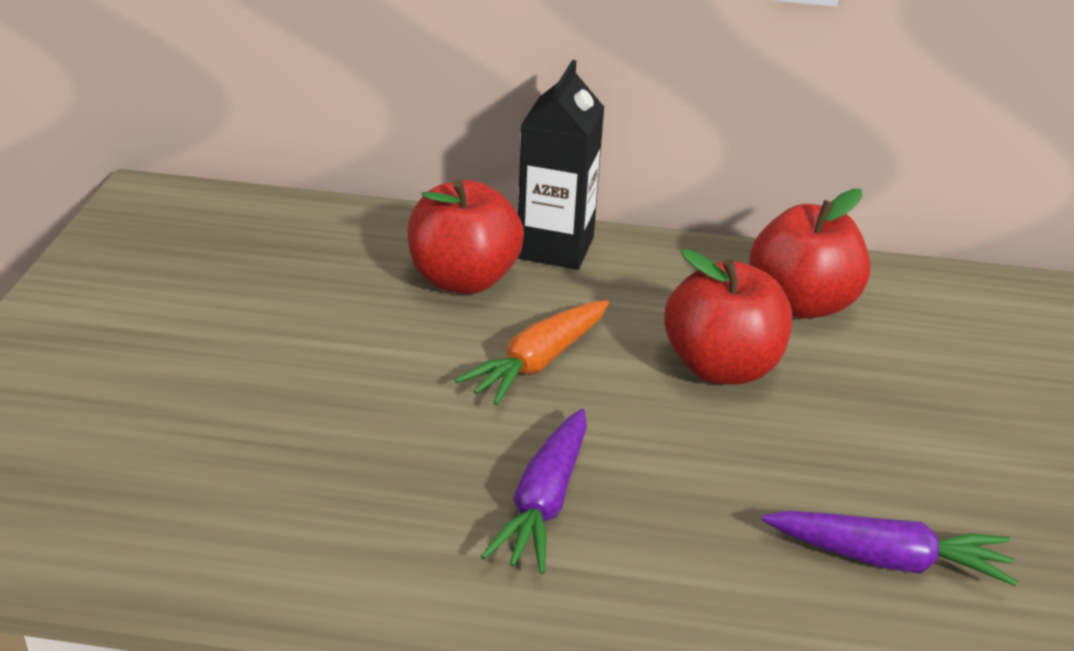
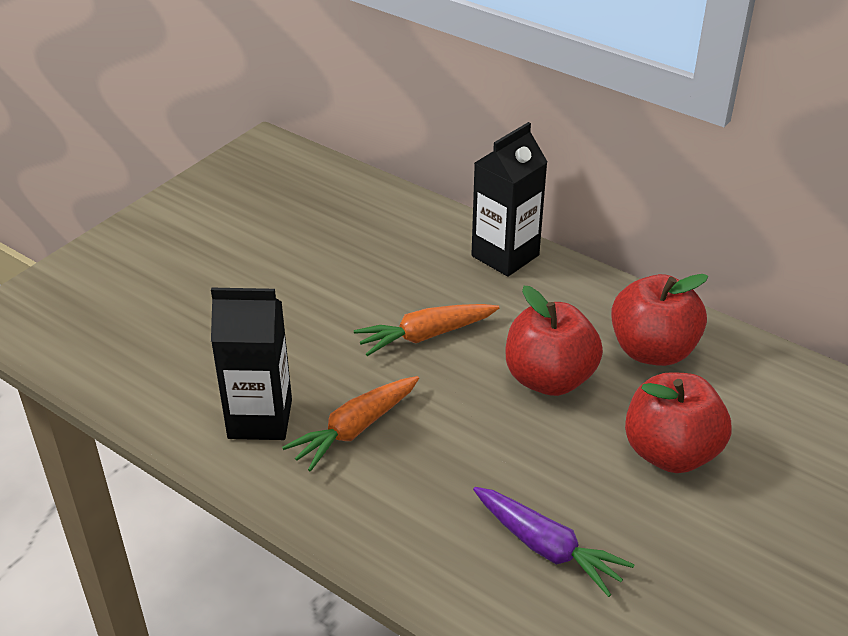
camera: 30 degrees right, 5 degrees up
red apple [407,179,524,294] -> red apple moved to [625,372,732,473]
purple carrot [481,409,587,574] -> orange carrot [282,376,419,472]
none -> black carton [211,288,292,440]

